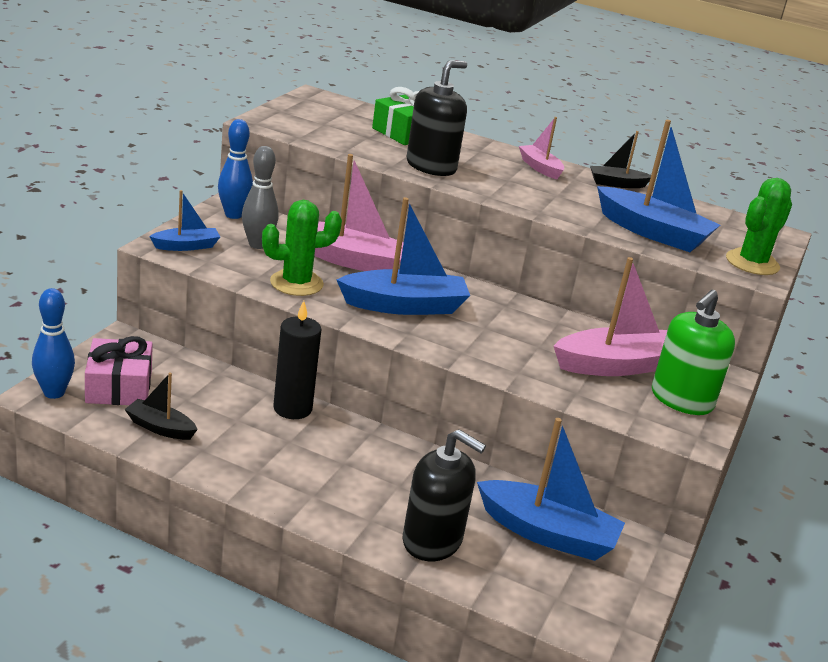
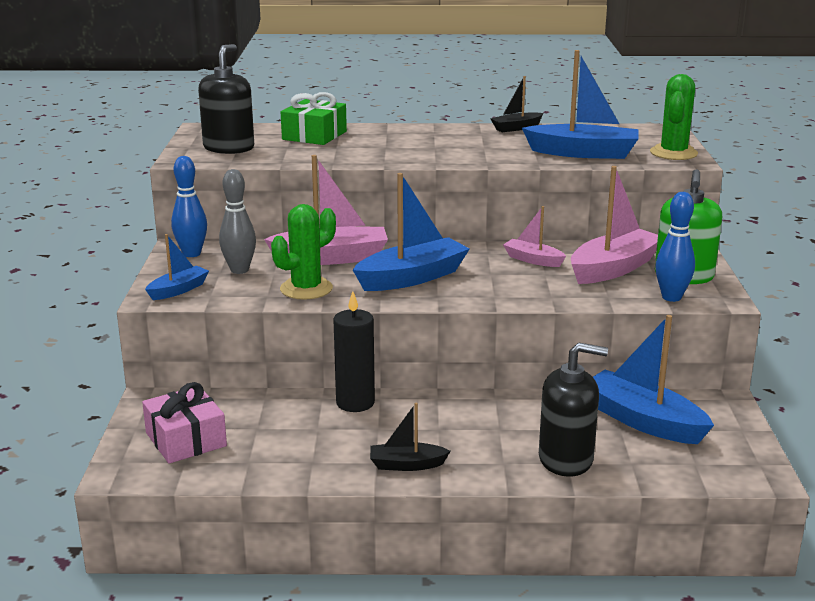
camera: 20 degrees left, 5 degrees down
blue bowling pin [32,288,75,399] -> blue bowling pin moved to [655,192,695,302]
black boat [125,372,198,440] -> black boat moved to [370,403,451,471]
black soap dispenser [407,60,467,176] -> black soap dispenser moved to [198,44,254,154]
blue boat [477,418,625,561] -> blue boat turned 135 degrees counterclockwise [593,315,714,444]
pink boat [519,117,564,179] -> pink boat moved to [503,206,566,267]

